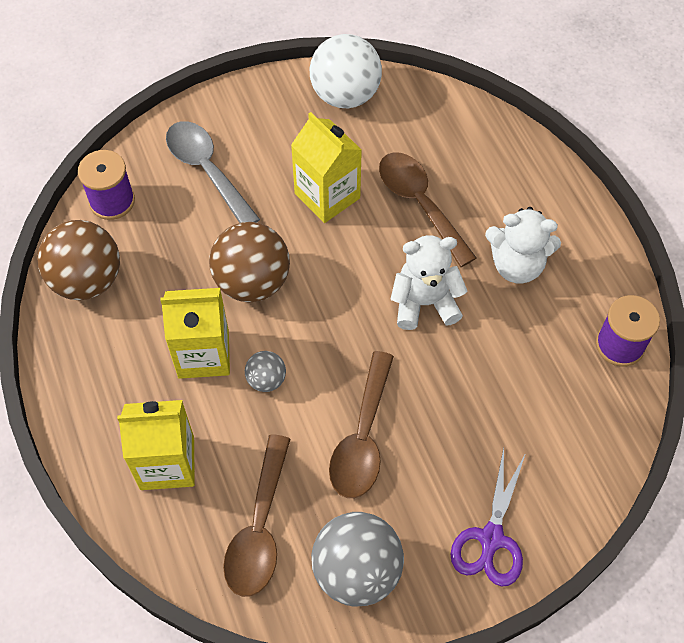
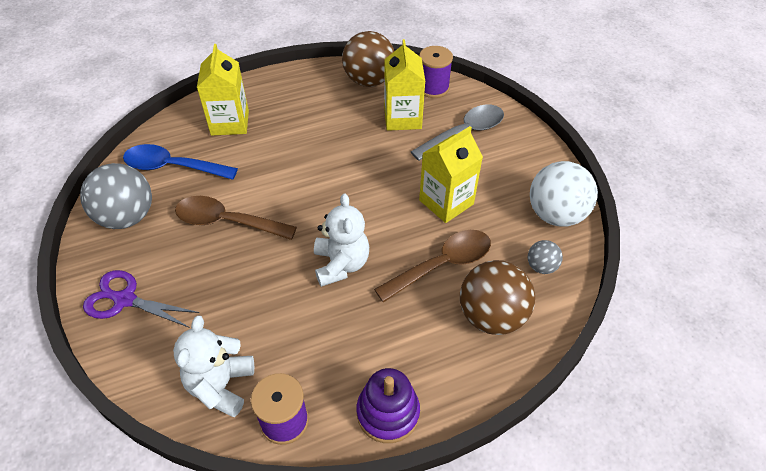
camera: 90 degrees right, 10 degrees down
yellow carton [160,288,230,379] -> yellow carton moved to [384,39,425,131]
brown ball [209,222,290,302] -> brown ball moved to [460,260,535,335]
brown spoon [223,434,290,597] -> blue spoon [123,144,238,180]
grey ball [245,351,286,392] -> grey ball moved to [528,240,563,274]
white teddy bear [485,207,561,284] -> white teddy bear moved to [173,315,254,417]
none -> purple stacking toy [357,368,420,443]

